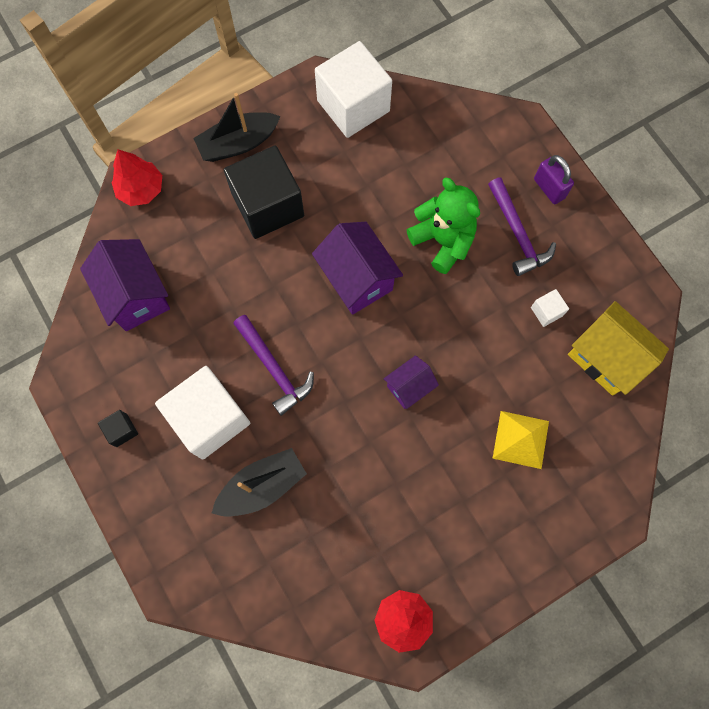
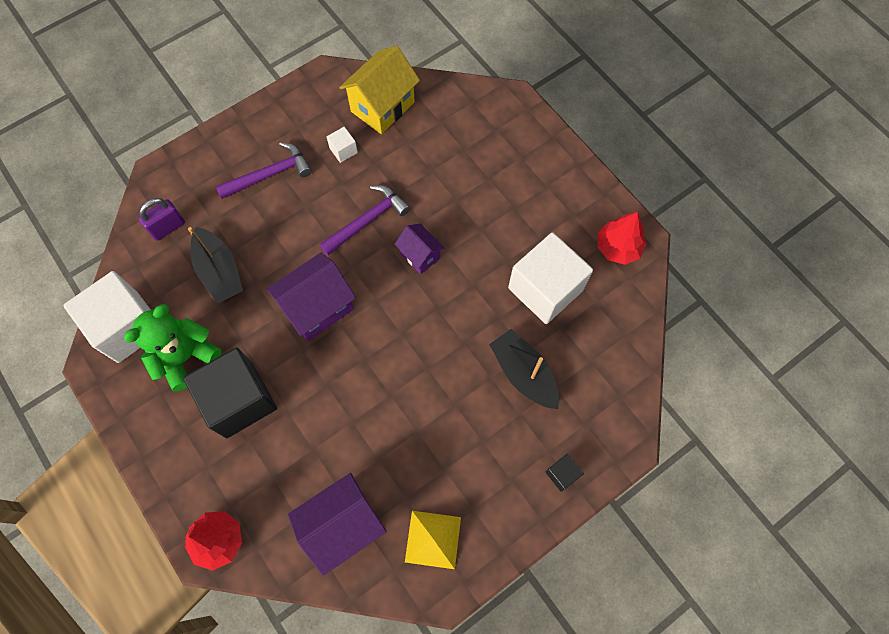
camera: 95 degrees left, 5 degrees down
black cube [98,410,138,447] -> black cube moved to [546,454,584,492]
white cube [155,366,250,460] -> white cube moved to [508,232,593,324]
black boat [193,93,281,162] -> black boat moved to [188,227,243,303]
purple hammer [233,315,314,416] -> purple hammer moved to [320,185,410,255]
green teddy bear [407,177,480,274] -> green teddy bear moved to [124,304,222,392]
yellow pyramid [492,411,549,469] -> yellow pyramid moved to [405,511,461,569]
purple padlock [534,155,574,204] -> purple padlock moved to [138,198,185,241]

